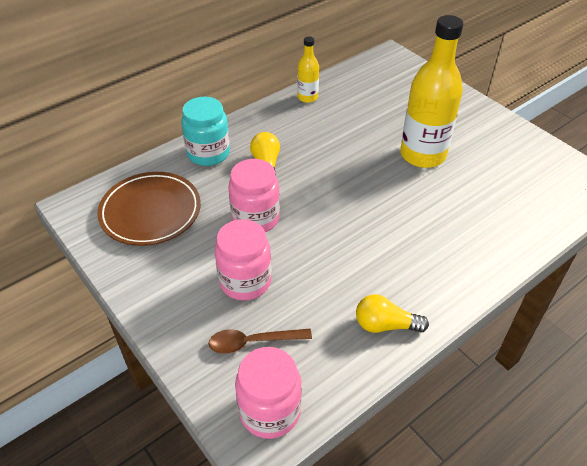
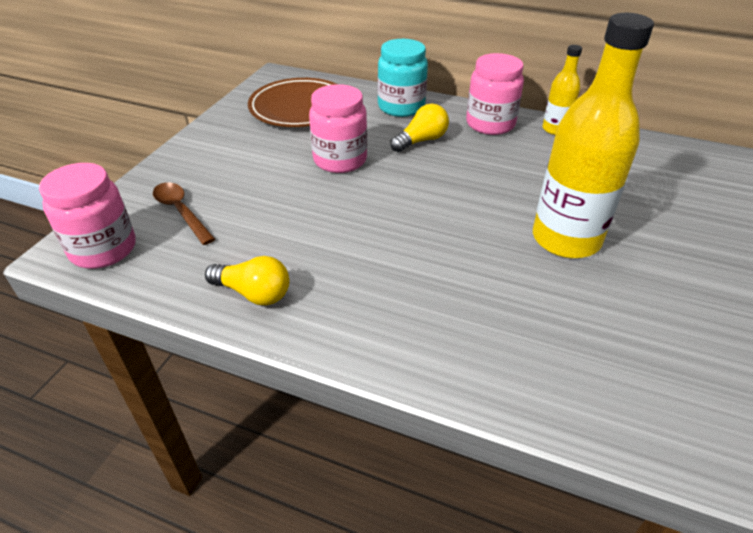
camera: 60 degrees right, 5 degrees down
pink jar [215,219,272,301] -> pink jar moved to [466,53,524,135]
yellow light bulb [356,294,429,333] -> yellow light bulb turned 135 degrees clockwise [205,256,289,305]

